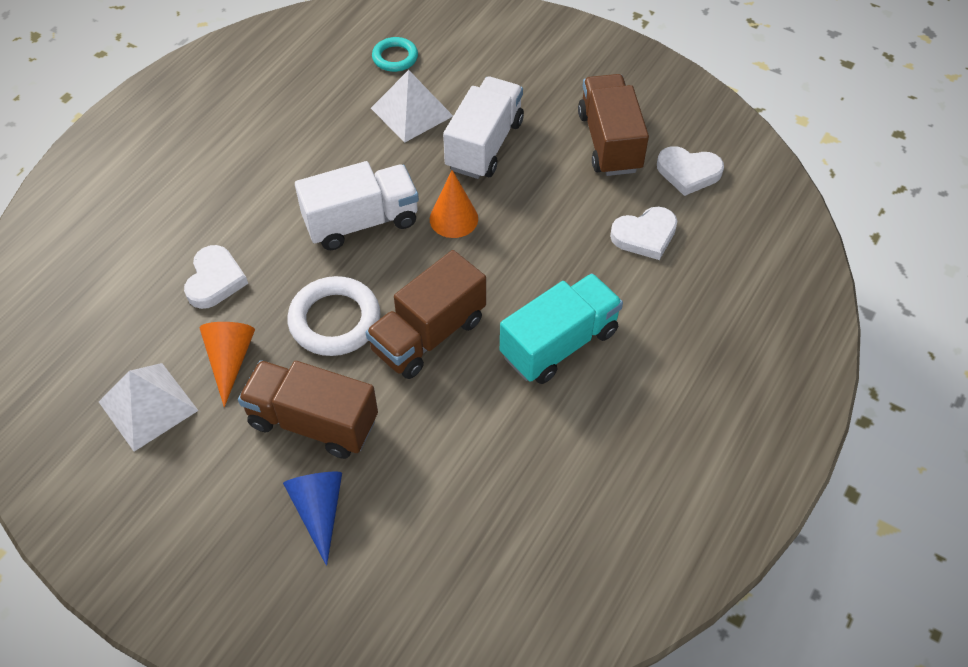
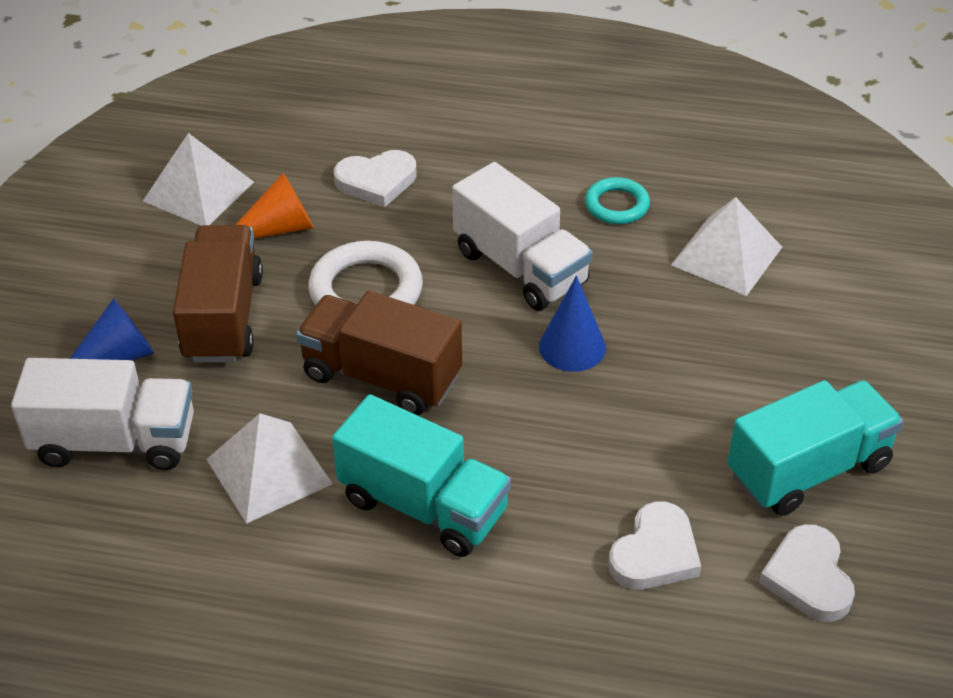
camera: 70 degrees right, 10 degrees down
turquoise ring [372,37,418,72] -> turquoise ring moved to [585,177,650,224]
orange cone [430,170,478,238] -> blue cone [539,276,606,372]
white truck [443,77,524,179] -> white truck moved to [11,358,194,470]
brown truck [578,74,649,176] -> turquoise truck [728,380,903,516]
white heart [610,207,677,260] -> white heart turned 105 degrees counterclockwise [608,501,701,589]
none -> white pyramid [206,413,333,524]

